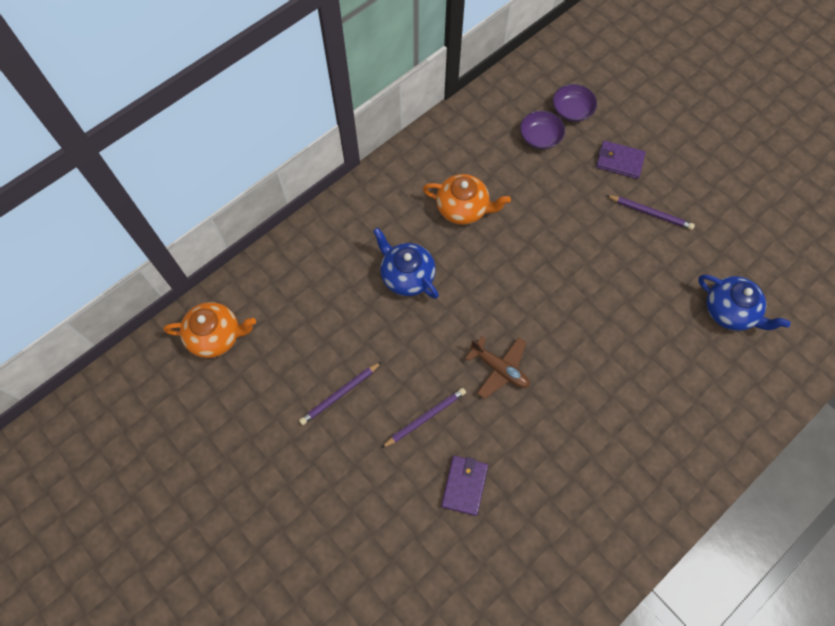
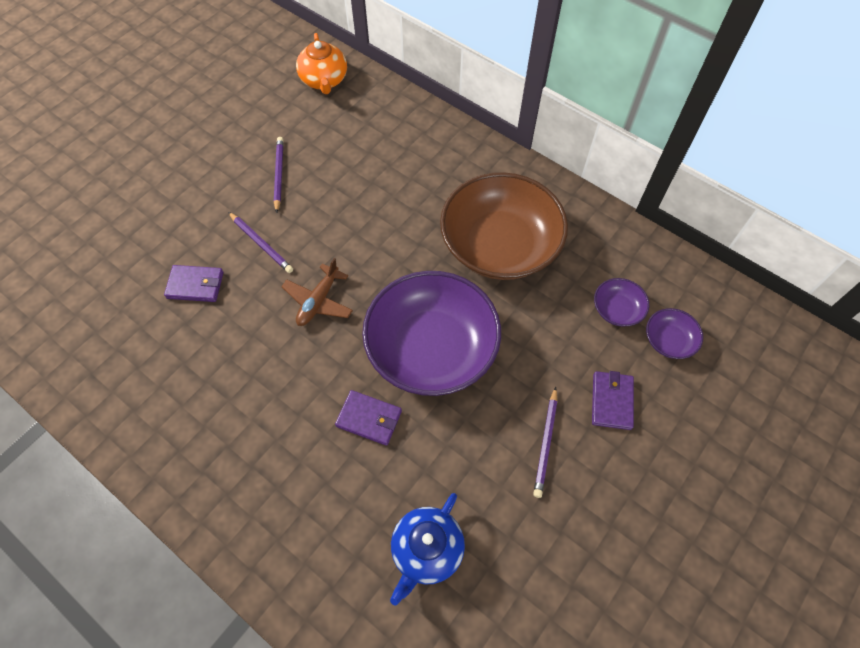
camera: 80 degrees right, 5 degrees down
purple pencil [299,362,381,425] -> purple pencil turned 45 degrees clockwise [274,137,284,213]
blue teapot [373,227,439,299] -> none
orange teapot [423,174,511,225] -> brown bowl [440,172,568,280]
none -> purple wallet [335,390,402,446]
none -> purple bowl [362,271,501,396]

